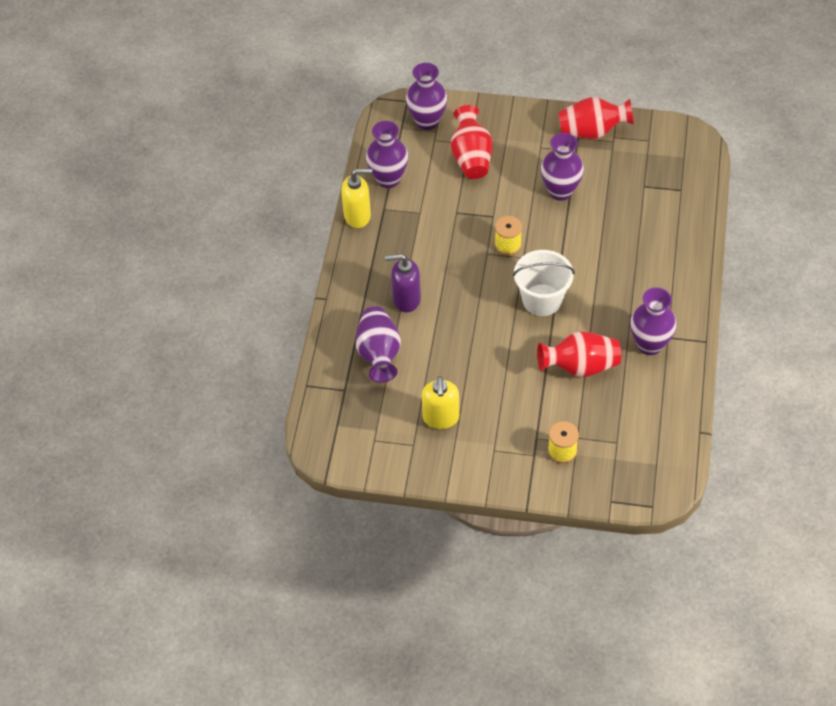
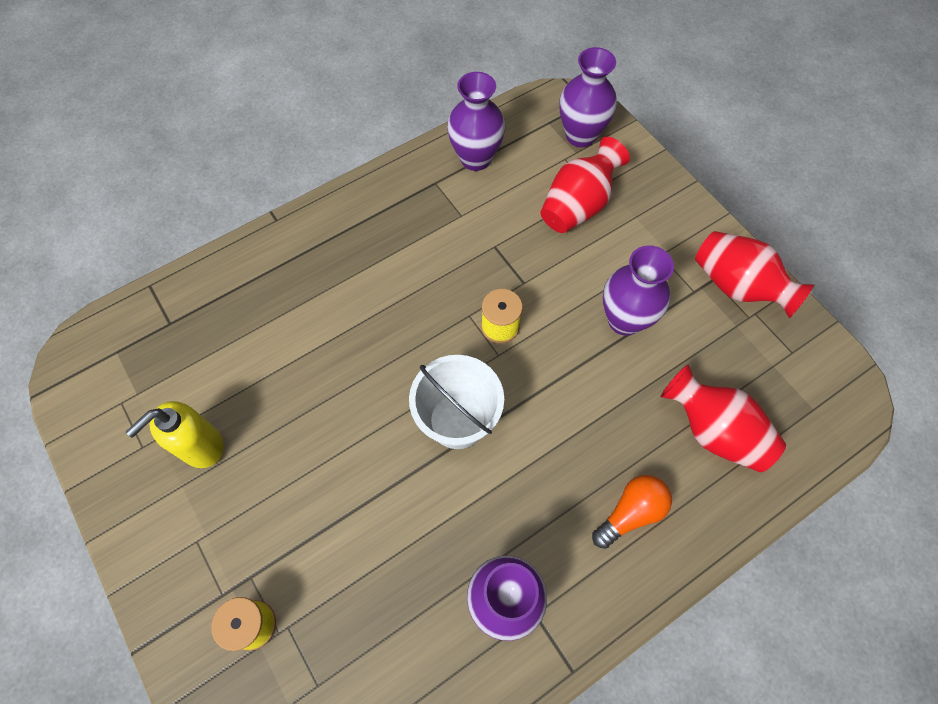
camera: 45 degrees right, 10 degrees up
yellow soap dispenser [341,168,372,228] -> none
purple vase [355,306,401,383] -> none
purple soap dispenser [385,254,421,312] -> none
red vase [537,331,621,377] -> red vase moved to [660,365,786,472]
none -> orange light bulb [592,475,672,549]

